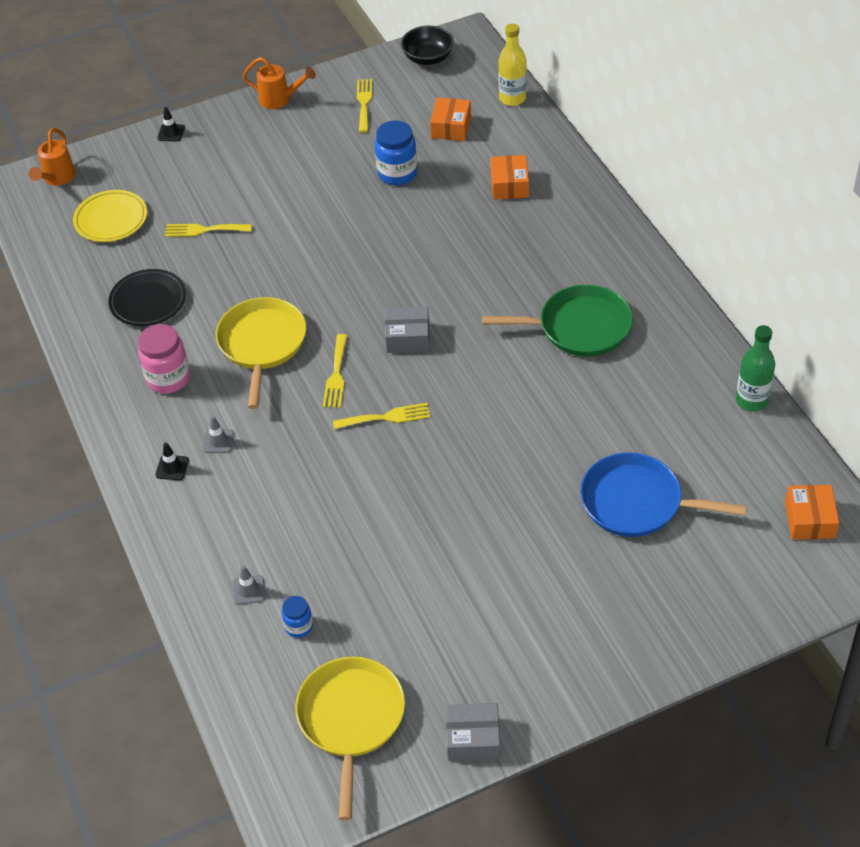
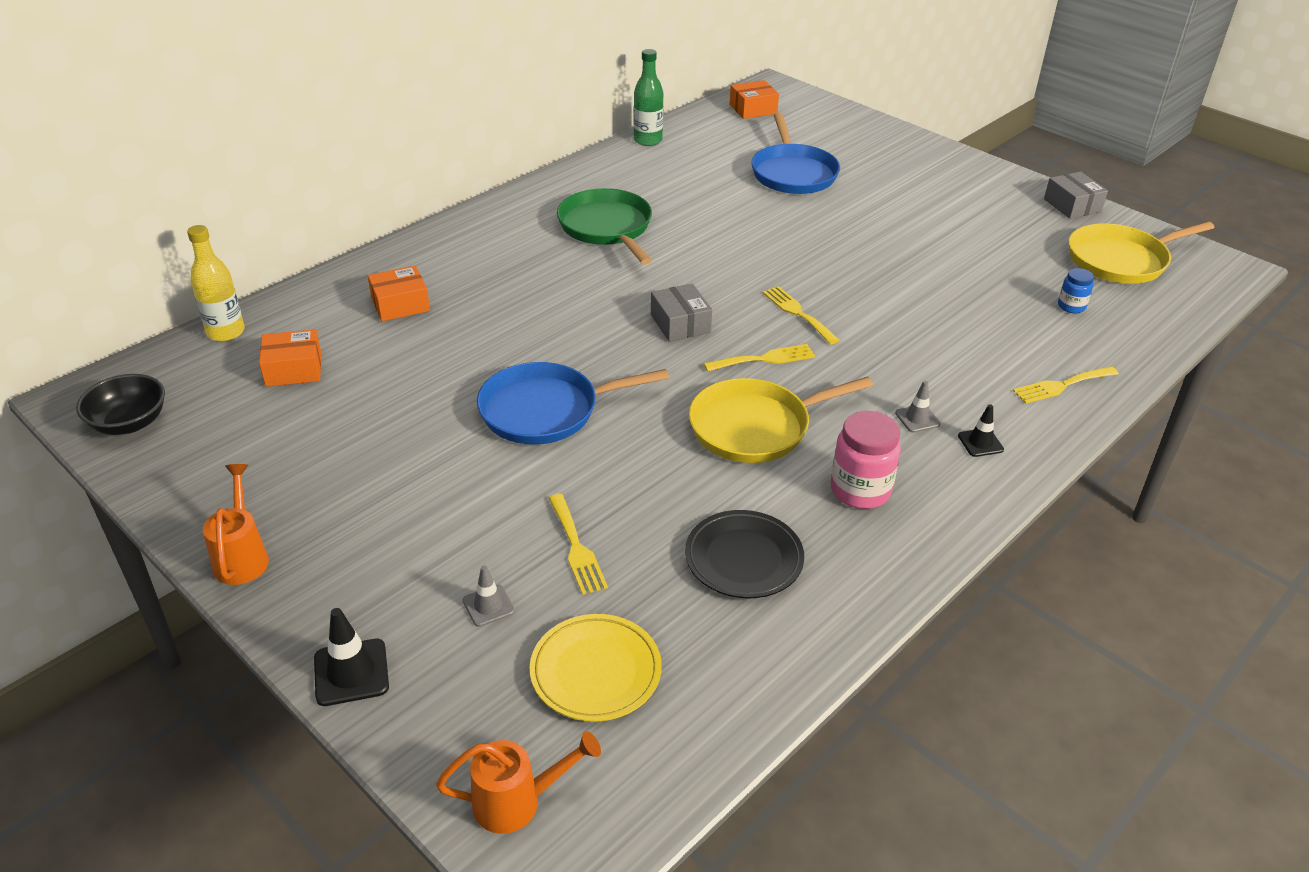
camera: 115 degrees left, 10 degrees down
black traffic cone [157,107,185,142] -> black traffic cone [314,608,389,706], size x1.55
grey traffic cone [233,566,265,605] -> grey traffic cone moved to [463,565,515,627]
yellow fork [357,79,372,133] -> yellow fork moved to [1013,366,1119,404]
blue jar [375,121,417,185] -> none
none -> blue pan [477,362,669,444]

